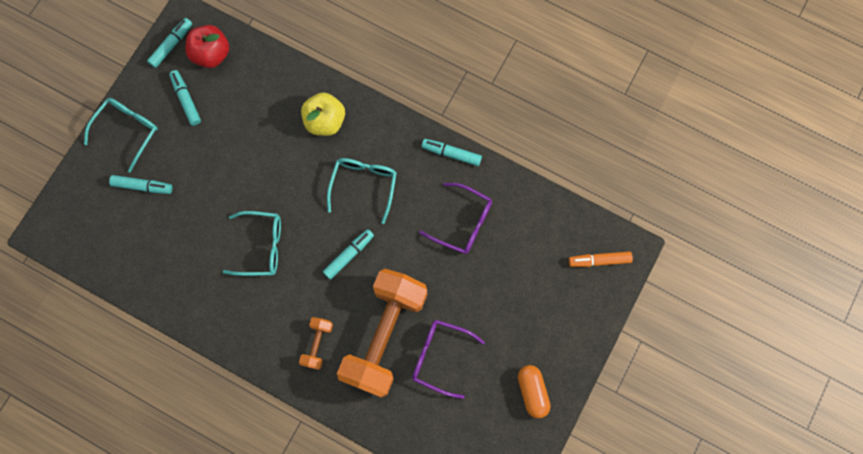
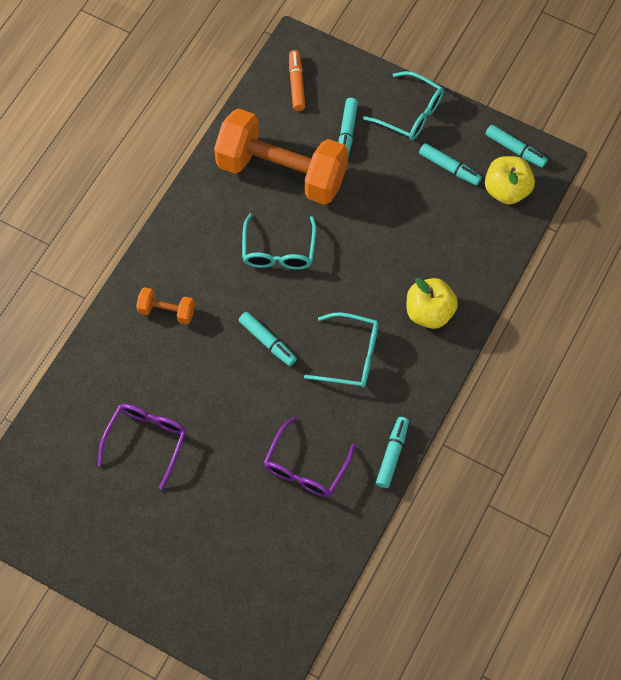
camera: 90 degrees right, 10 degrees down
turquoise marker [169,70,201,126] -> turquoise marker turned 60 degrees clockwise [419,143,482,186]
red apple [185,25,229,68] -> yellow apple [485,156,535,204]
orange dumbbell [337,269,427,398] -> orange dumbbell moved to [214,108,348,205]
orange capsule [518,365,551,418] -> none
orange marker [569,251,633,267] -> orange marker moved to [289,50,305,111]

